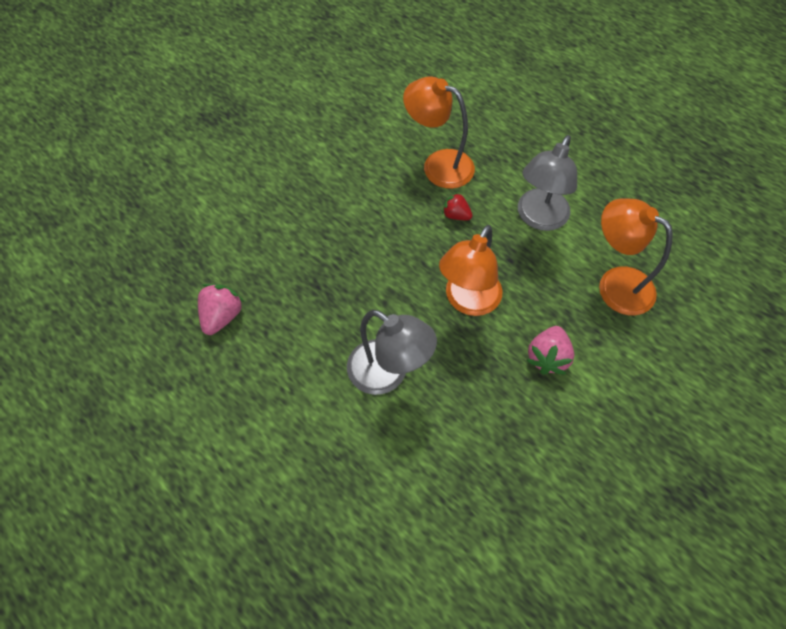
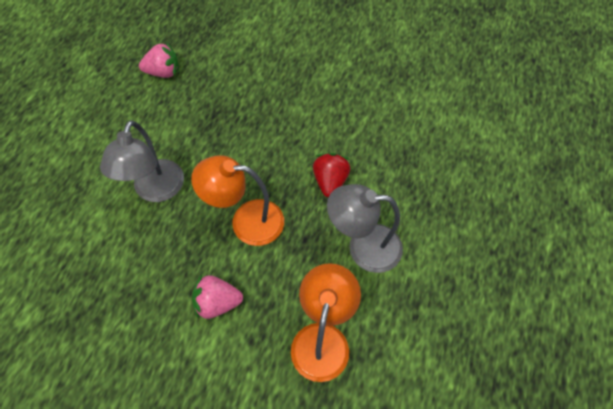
camera: 65 degrees right, 0 degrees up
orange lamp [403,77,475,189] -> none
red strawberry [442,192,473,220] -> red strawberry [313,153,351,197], size x1.52

